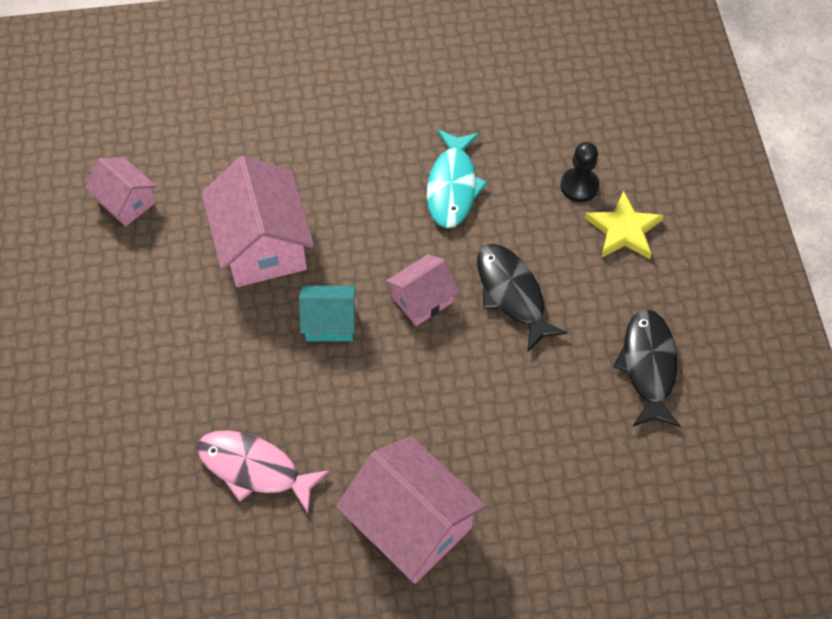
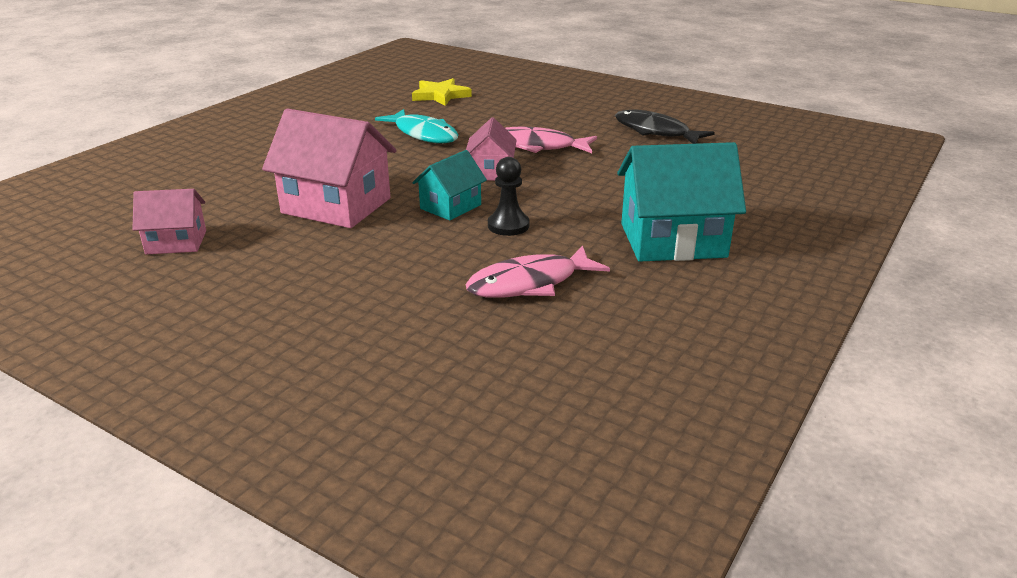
camera: 50 degrees left, 30 degrees down
pink house [336,436,486,584] -> turquoise house [617,142,746,262]
black fish [477,244,568,353] -> pink fish [505,127,597,153]
black pawn [560,142,599,202] -> black pawn moved to [488,157,530,236]
yellow star [585,190,664,259] -> yellow star moved to [412,78,472,106]

